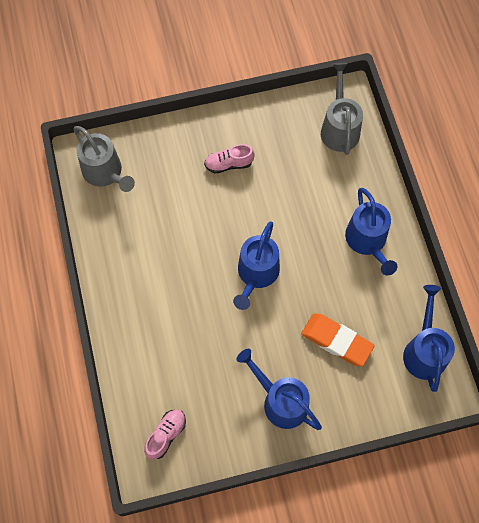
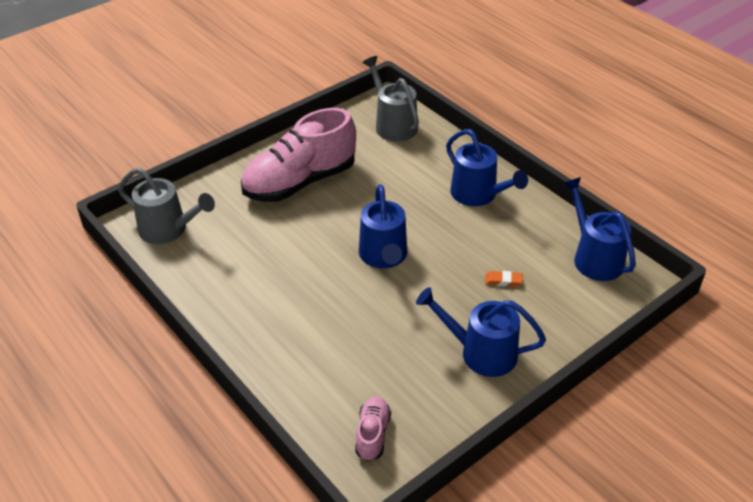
camera: 25 degrees left, 25 degrees down
pink shoe [204,144,255,174] -> pink shoe [241,108,356,202], size x2.27
orange eraser [301,313,375,367] -> orange eraser [485,271,523,287], size x0.45

